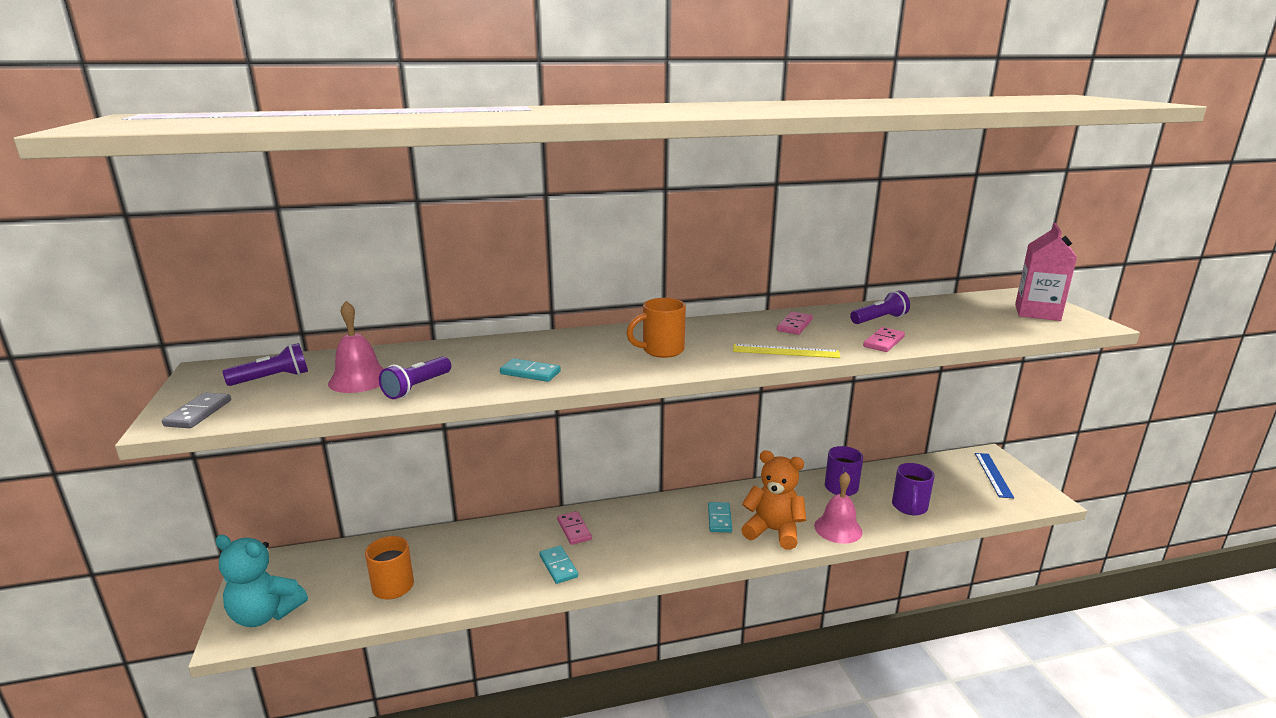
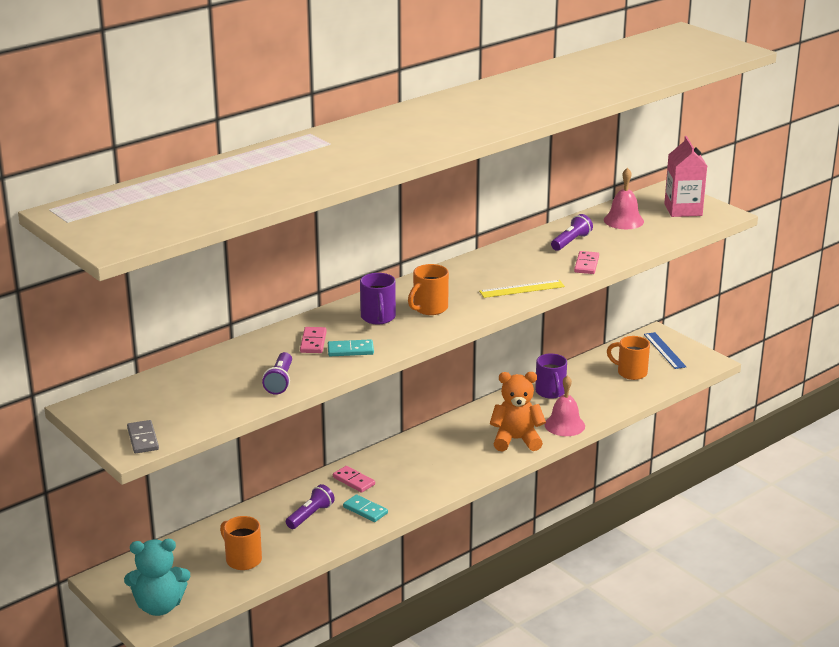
camera: 25 degrees left, 5 degrees up
purple flashlight [223,343,308,386] -> purple flashlight moved to [286,484,335,529]
pink bell [328,301,384,393] -> pink bell moved to [604,168,644,229]
turquoise domino [708,502,732,532] -> none
pink domino [777,312,813,335] -> pink domino moved to [300,327,327,353]
purple mug [892,463,935,515] -> purple mug moved to [360,273,396,324]
none -> orange mug [607,336,650,380]

